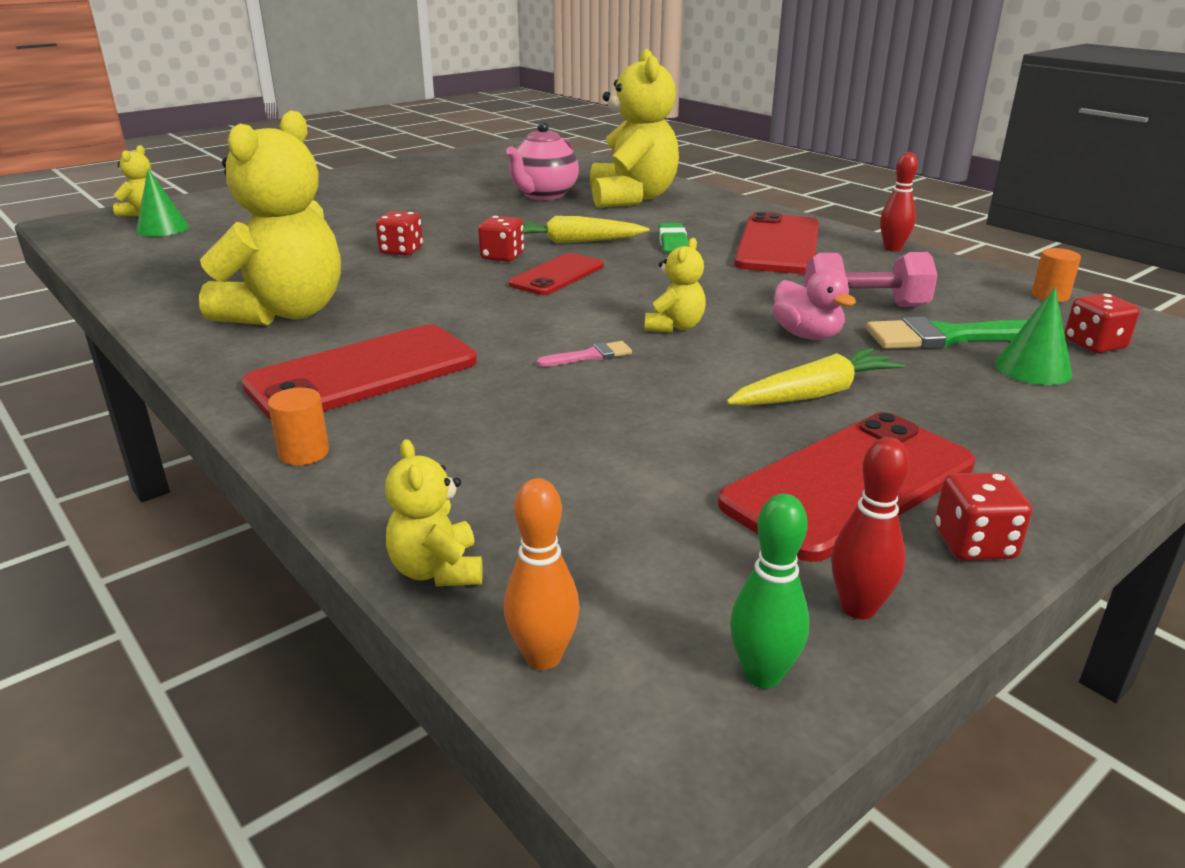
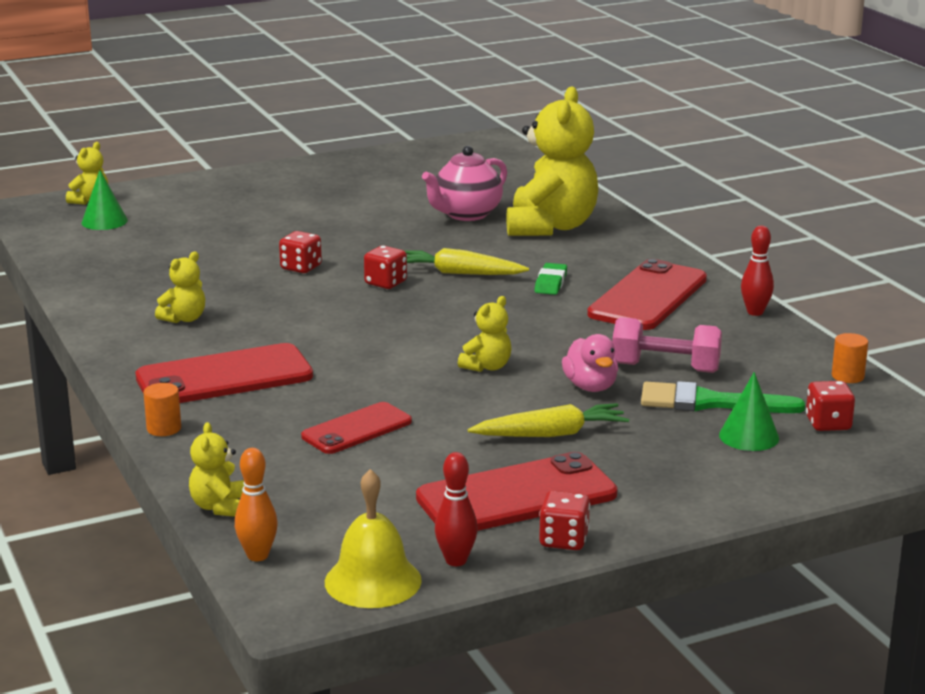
camera: 15 degrees right, 5 degrees down
yellow teddy bear [199,110,341,325] -> yellow teddy bear [155,251,205,323], size x0.45
red phone [508,253,604,295] -> red phone moved to [301,402,412,454]
pink brush [537,341,632,367] -> none
green bowling pin [730,494,810,689] -> yellow bell [325,469,422,608]

